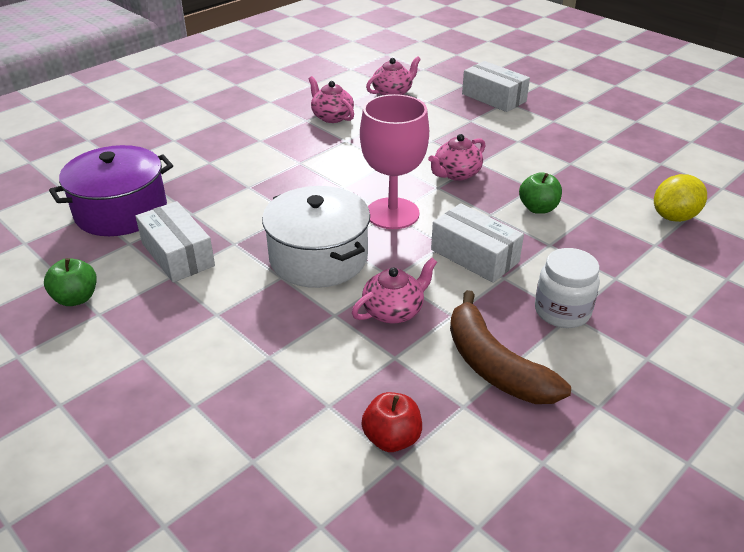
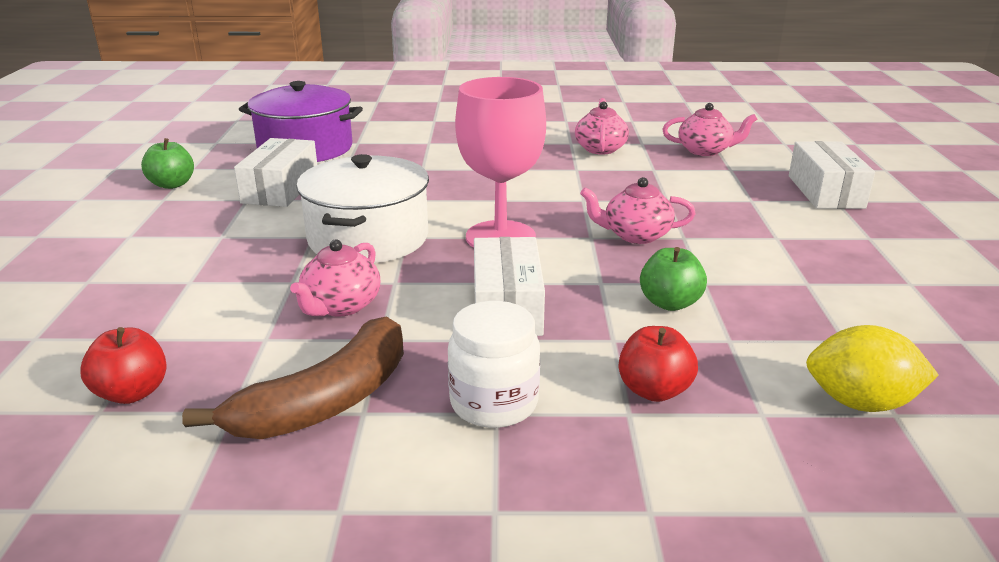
camera: 45 degrees right, 10 degrees down
pink teapot [352,258,437,324] -> pink teapot turned 105 degrees clockwise [290,239,380,317]
brown banana [450,290,571,404] -> brown banana turned 150 degrees counterclockwise [182,316,404,439]
none -> red apple [619,326,698,402]

